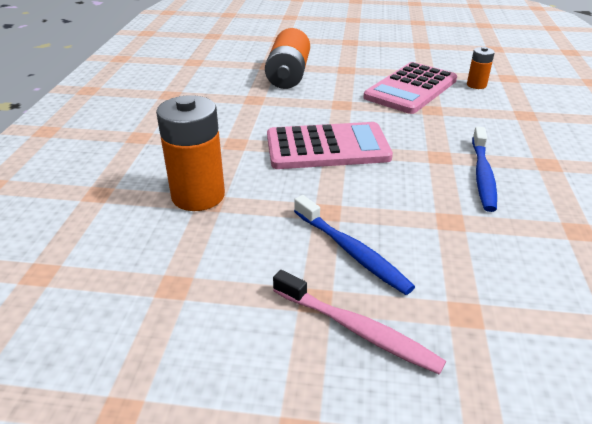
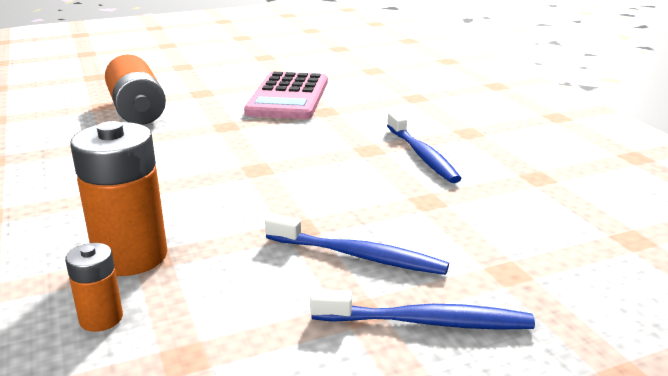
camera: 30 degrees left, 10 degrees down
pink calculator [267,122,393,169] -> none
pink toothbrush [273,270,446,375] -> blue toothbrush [310,289,535,330]
orange battery [467,47,495,89] -> orange battery moved to [65,243,123,332]

